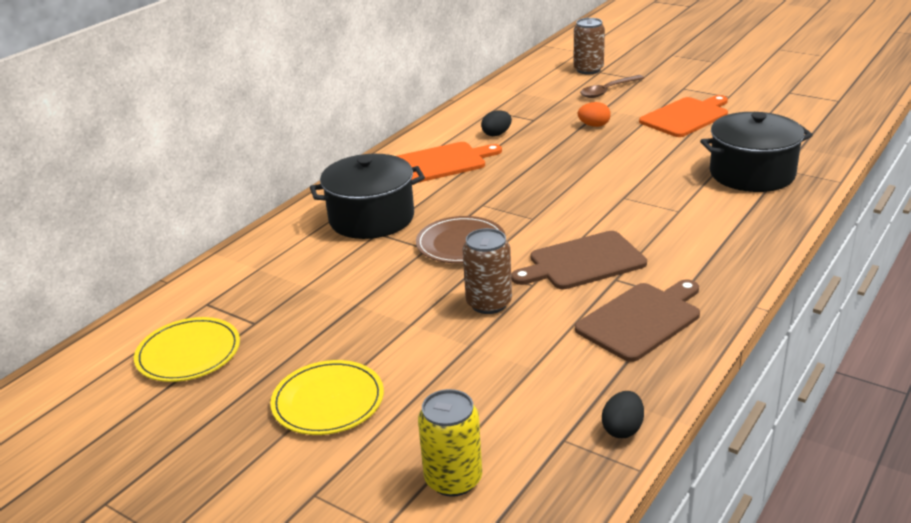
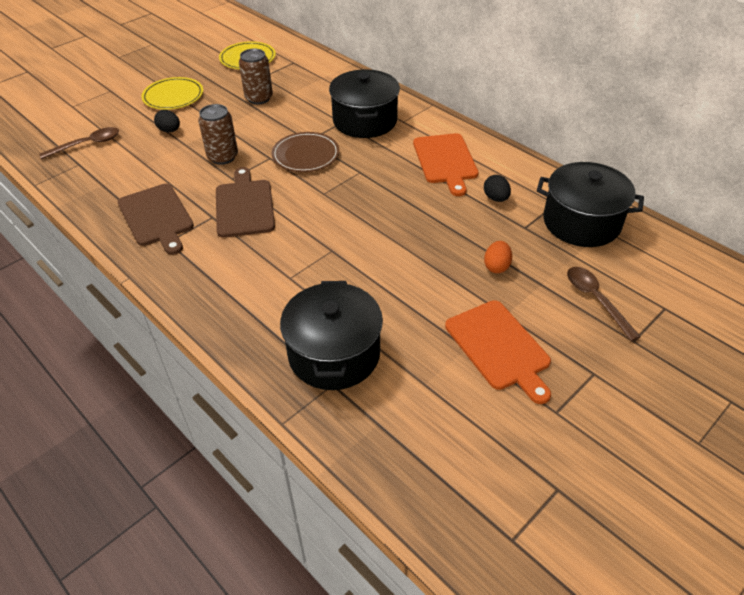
camera: 100 degrees right, 15 degrees up
yellow can [418,389,482,497] -> none
brown can [574,18,605,74] -> brown can moved to [239,49,273,104]
black egg [602,391,644,438] -> black egg moved to [154,110,180,132]
none -> brown spoon [39,127,119,159]
none -> black pot [537,162,644,247]

